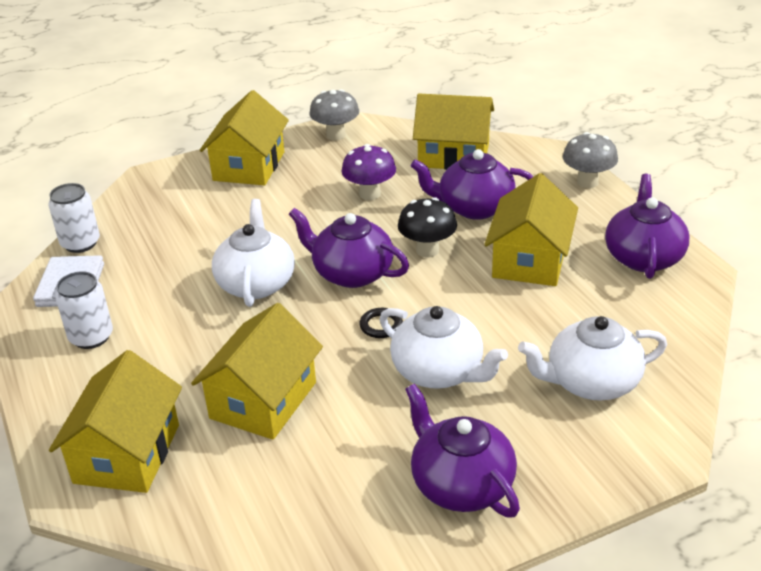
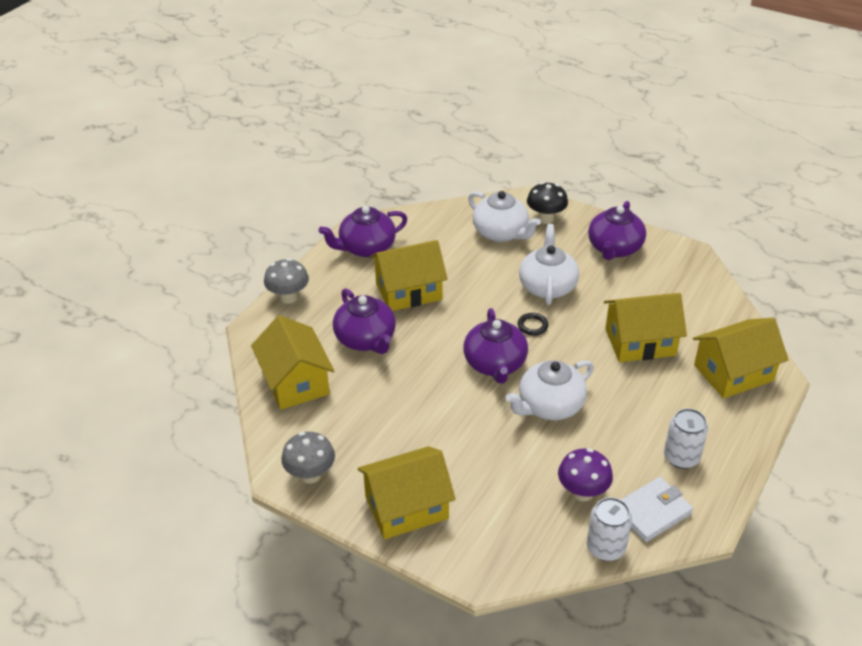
camera: 125 degrees left, 5 degrees up
purple mushroom [341,144,396,200] -> purple mushroom moved to [558,448,613,501]
black mushroom [398,197,457,257] -> black mushroom moved to [527,182,568,224]

